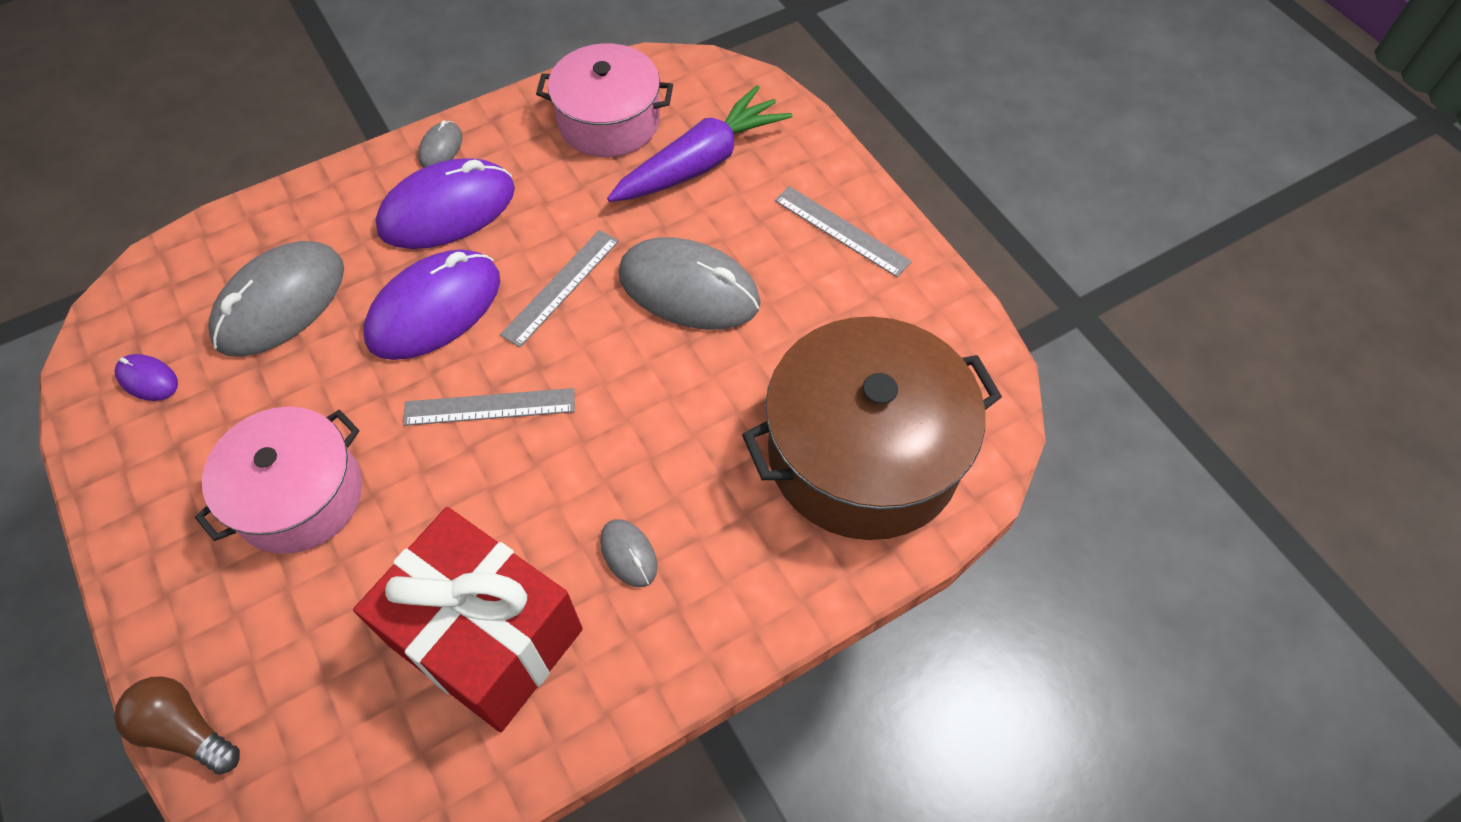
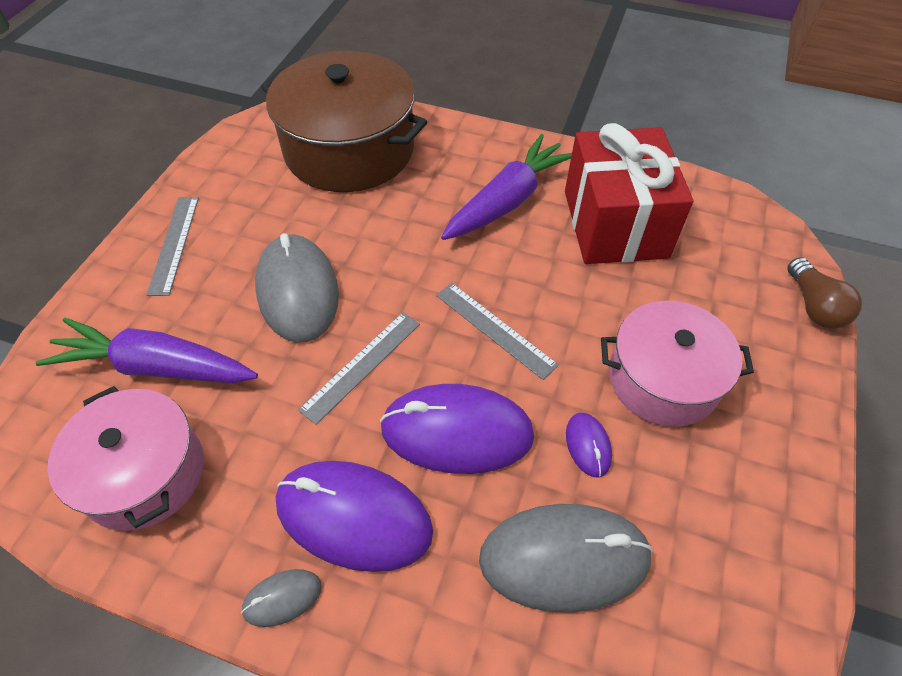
camera: 130 degrees left, 5 degrees down
purple mouse [115,354,178,401] -> purple mouse moved to [566,413,612,477]
grey ruler [500,230,619,348] -> grey ruler turned 45 degrees counterclockwise [298,312,420,425]
grey mouse [600,519,657,587] -> purple carrot [441,134,572,240]

